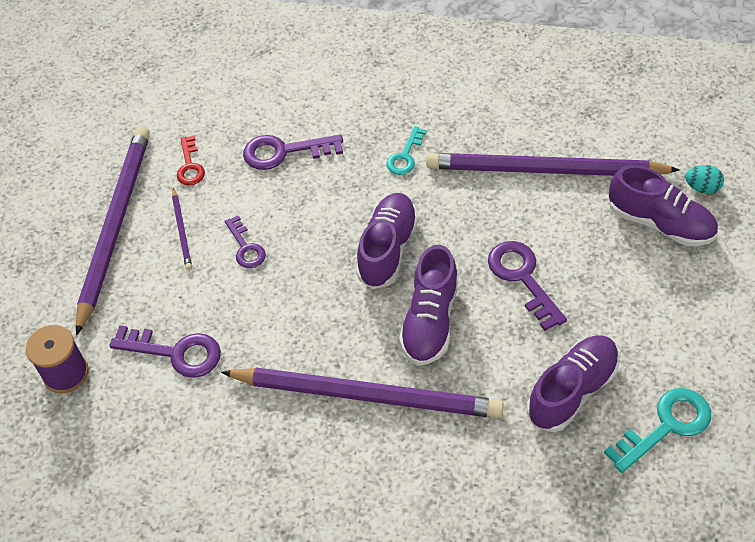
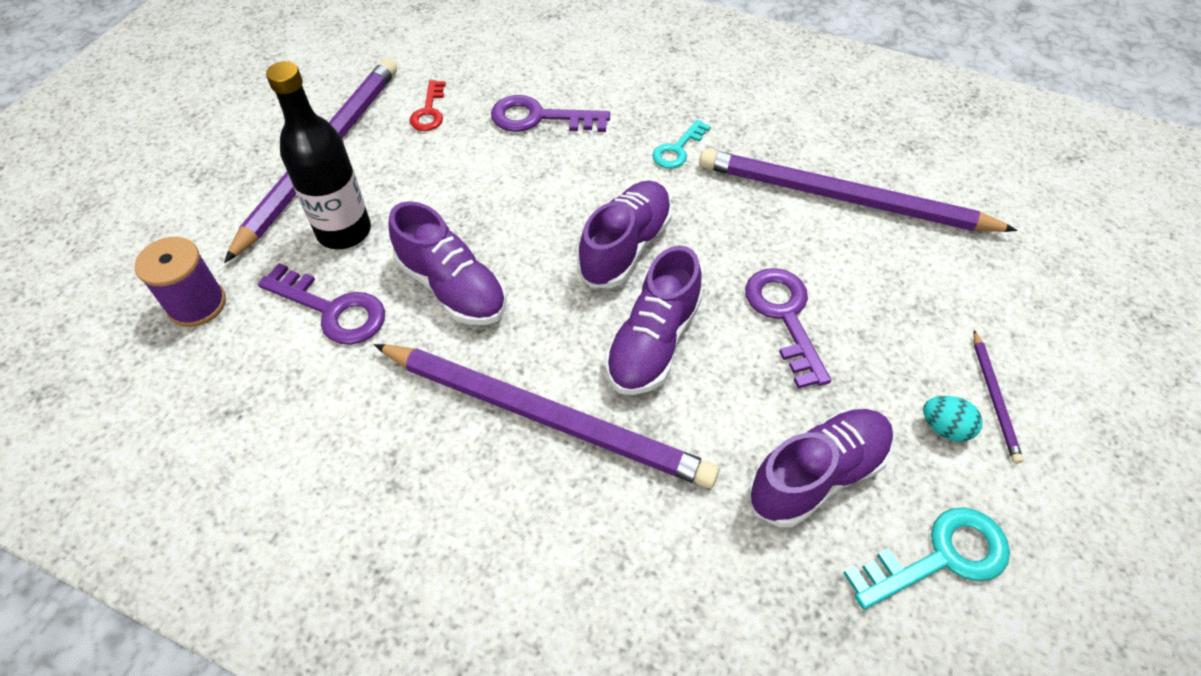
camera: 10 degrees right, 0 degrees up
purple pencil [172,188,192,270] -> purple pencil moved to [973,330,1023,464]
purple key [225,216,266,268] -> none
purple shoe [609,165,718,246] -> purple shoe moved to [388,201,507,325]
turquoise egg [685,165,724,194] -> turquoise egg moved to [923,396,982,442]
none -> black bottle [266,61,371,249]

